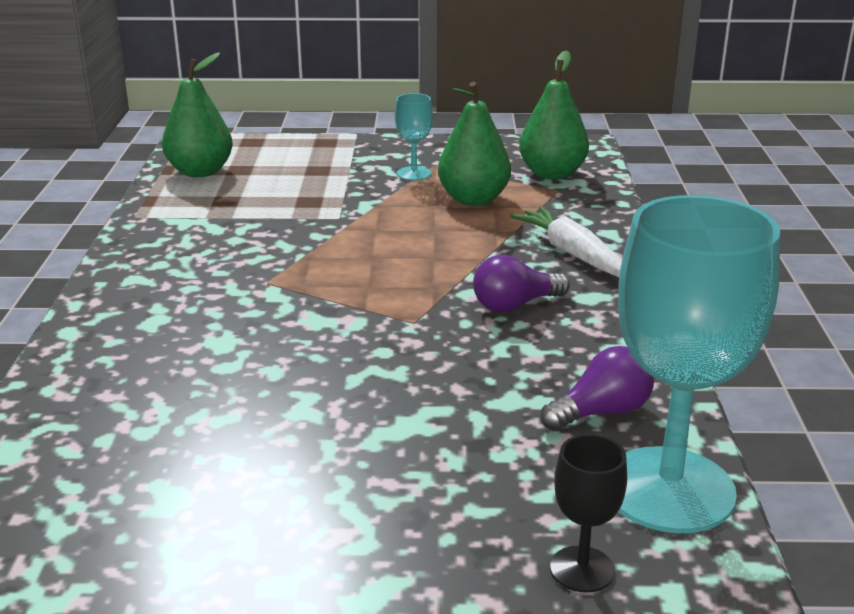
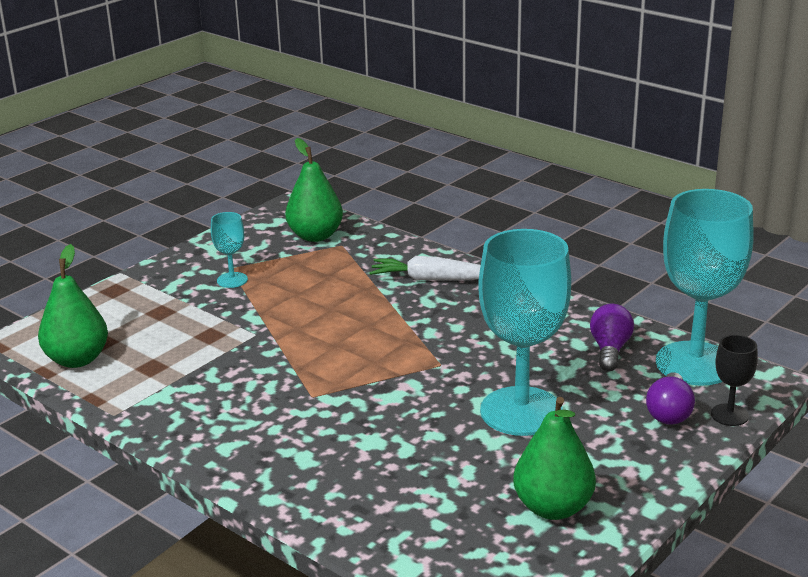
camera: 50 degrees left, 0 degrees up
green pear [438,82,511,206] -> green pear moved to [513,397,596,520]
purple light bulb [473,255,570,312] -> purple light bulb moved to [646,372,695,425]
none -> turquoise goblet [478,229,571,436]

